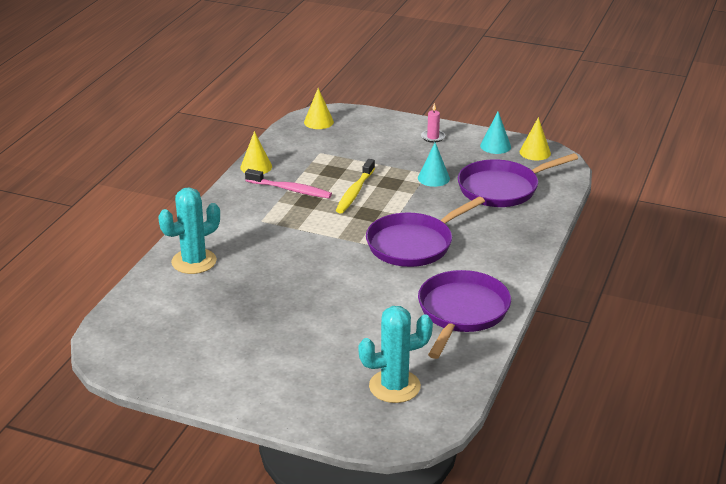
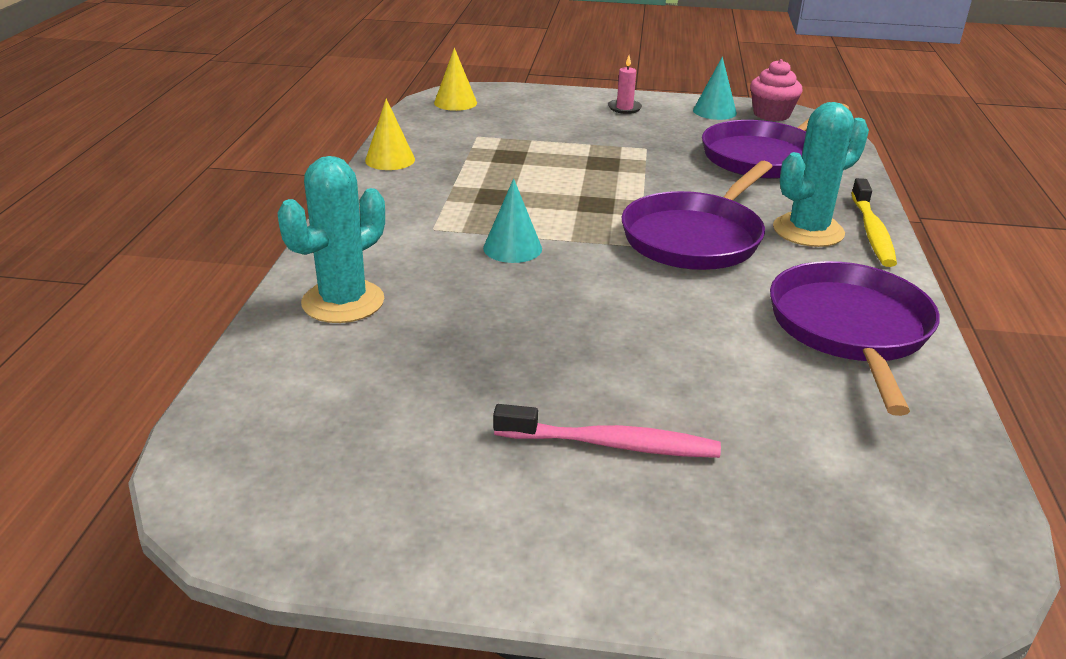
camera: 15 degrees left, 0 degrees up
pink toothbrush [245,169,332,198] -> pink toothbrush moved to [493,404,721,458]
yellow toothbrush [336,159,375,214] -> yellow toothbrush moved to [851,178,897,267]
turquoise cactus [358,306,433,403] -> turquoise cactus moved to [773,102,869,247]
turquoise cone [418,142,450,187] -> turquoise cone moved to [483,179,542,263]
yellow cone [520,117,551,160] -> pink cupcake [750,59,803,121]

